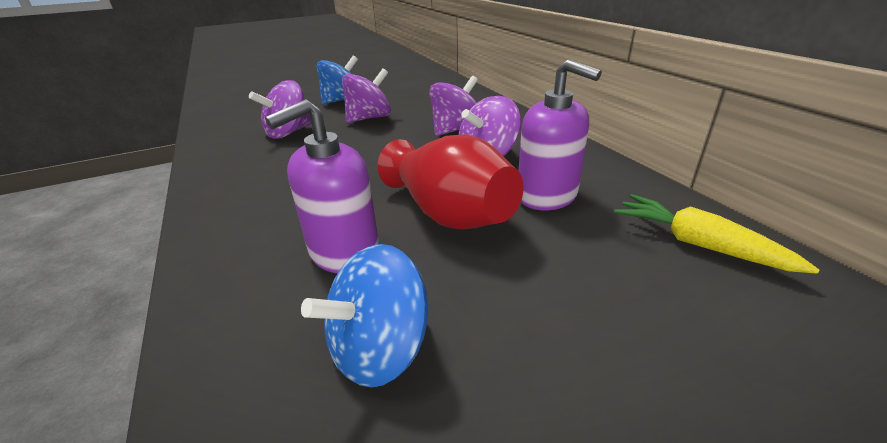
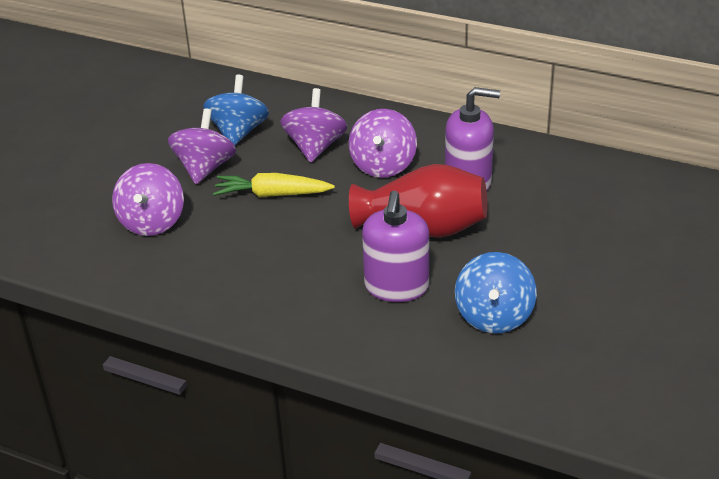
camera: 40 degrees left, 5 degrees up
blue spinning top [317,56,358,104] -> blue spinning top moved to [203,75,269,146]
yellow carrot [614,194,819,274] -> yellow carrot moved to [213,173,335,197]

